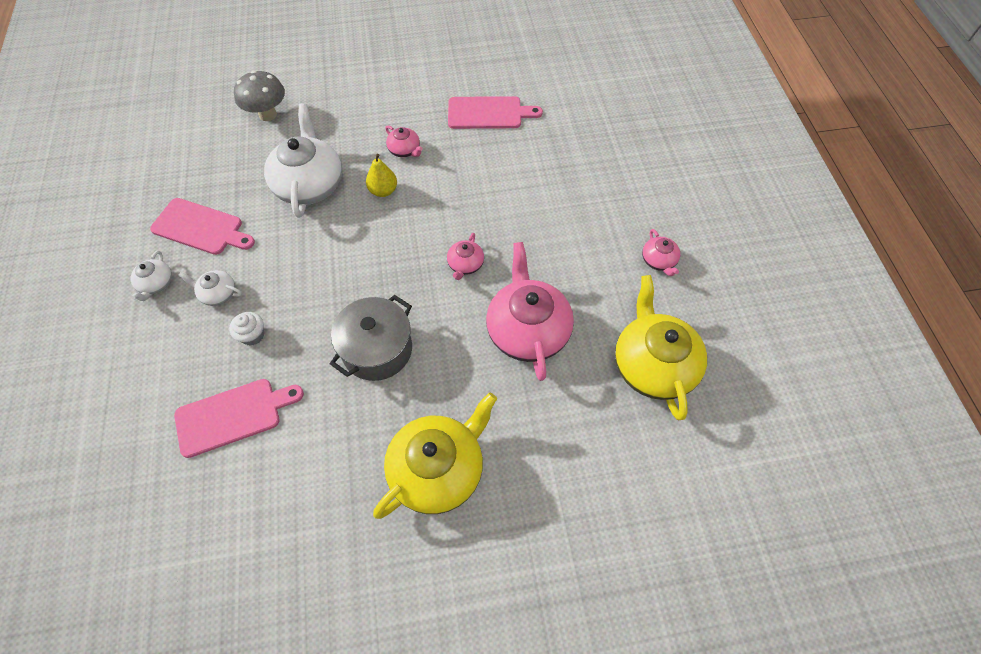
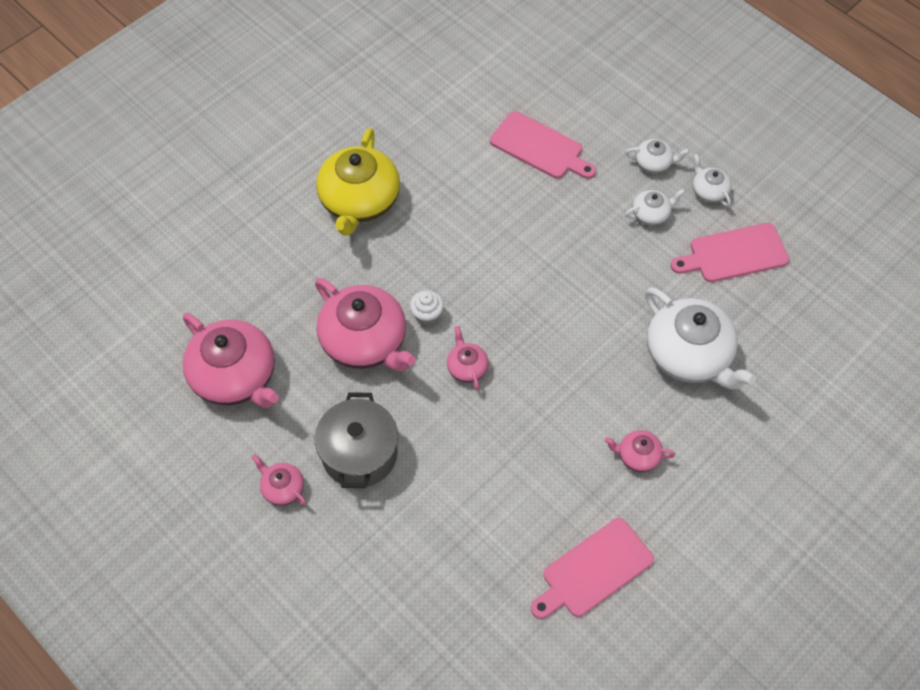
camera: 145 degrees right, 0 degrees up
pink cutting board [174,379,304,458] -> pink cutting board turned 90 degrees counterclockwise [490,111,596,179]
white cupcake [229,312,264,346] -> white cupcake moved to [410,290,444,325]
grey mushroom [234,70,285,121] -> none
grey pot [330,295,412,381] -> grey pot moved to [315,392,398,488]
yellow pear [366,154,397,197] -> none
yellow teapot [615,275,707,420] -> pink teapot [183,313,279,408]
none -> white teapot [625,139,690,173]

